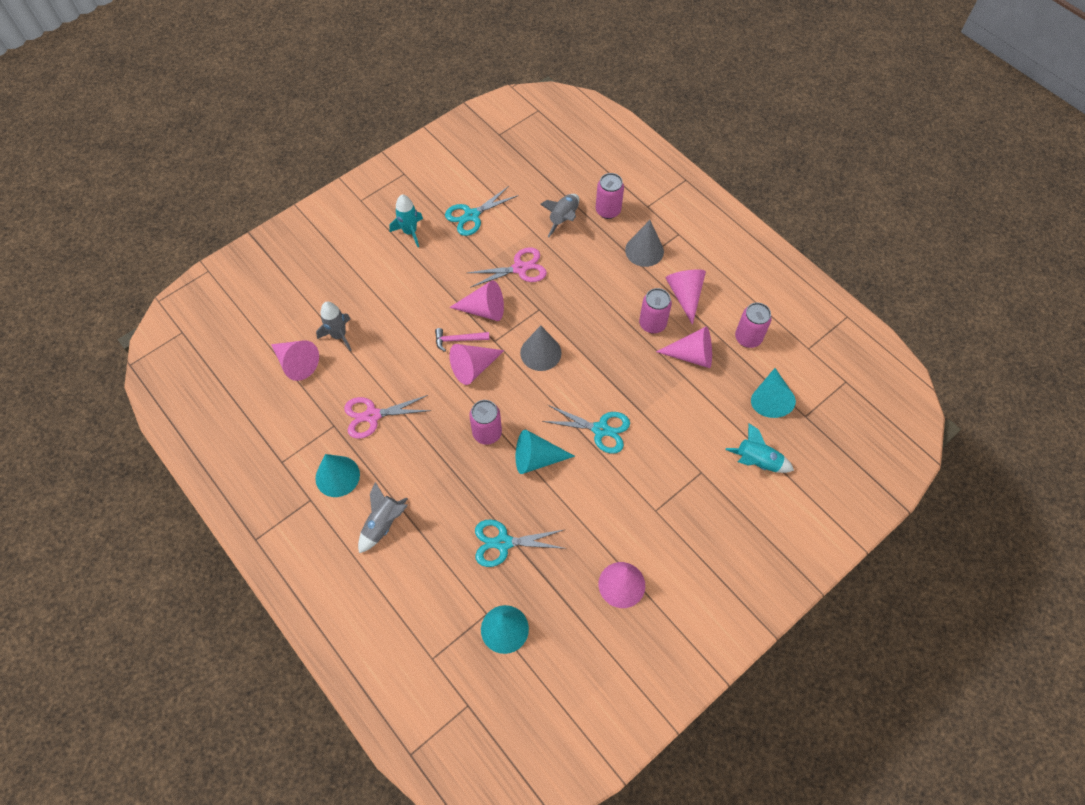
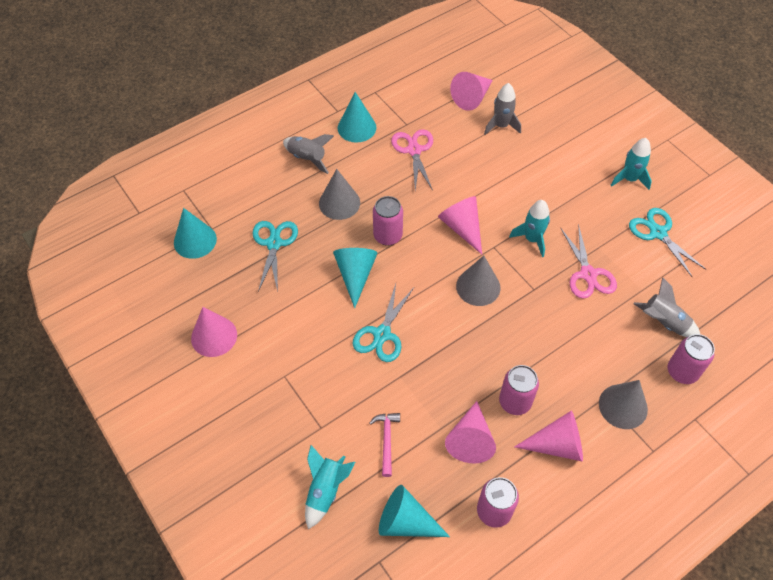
camera: 95 degrees right, 5 degrees down
pink hammer [435,328,490,352] -> pink hammer moved to [370,413,400,477]
pink cone [449,280,504,321] -> turquoise rocket [509,200,550,257]
none -> grey cone [319,169,360,220]

